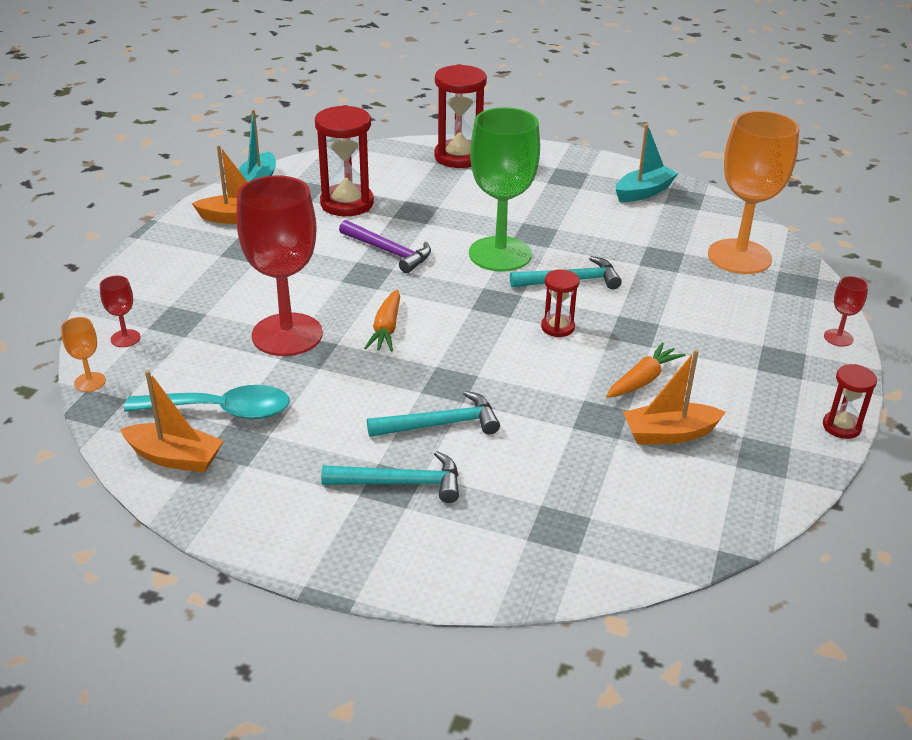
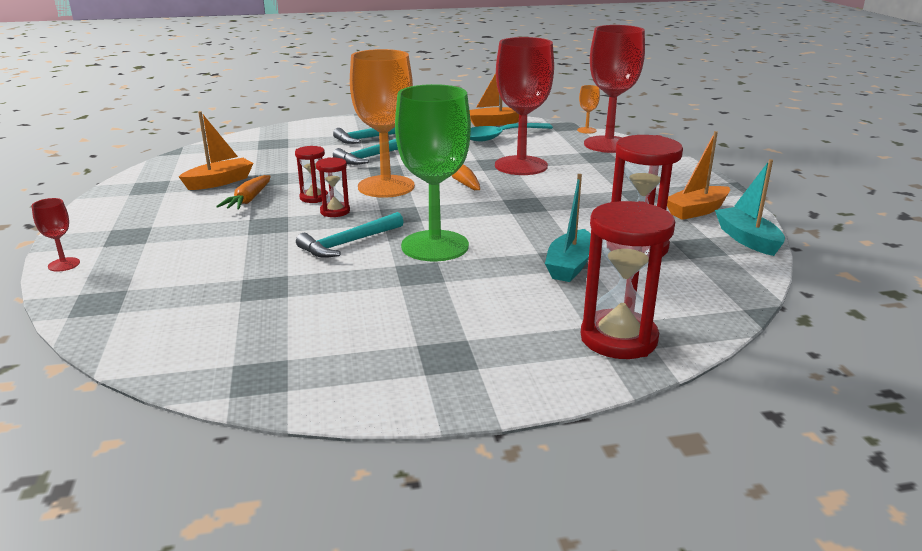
camera: 150 degrees right, 10 degrees down
red goblet [100,276,141,347] -> red goblet [584,25,645,153], size x2.44
purple hammer [339,220,431,273] -> none
turquoise boat [616,124,679,202] -> turquoise boat moved to [545,174,591,282]
orange goblet [708,111,800,274] -> orange goblet moved to [350,49,415,198]
red hourglass [823,364,877,439] -> red hourglass moved to [295,146,328,203]

